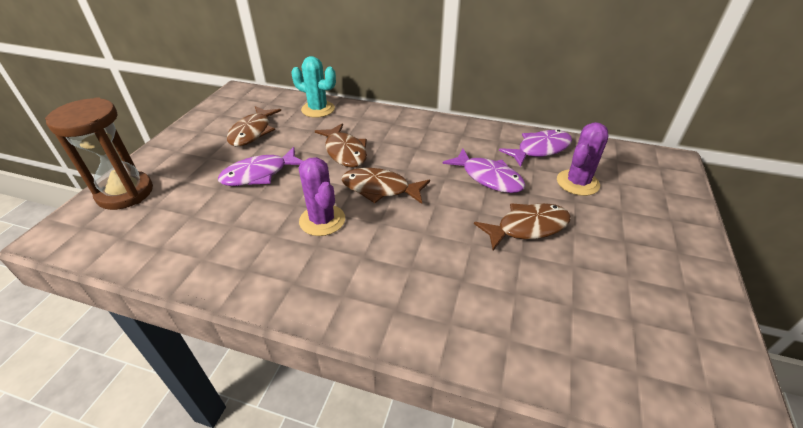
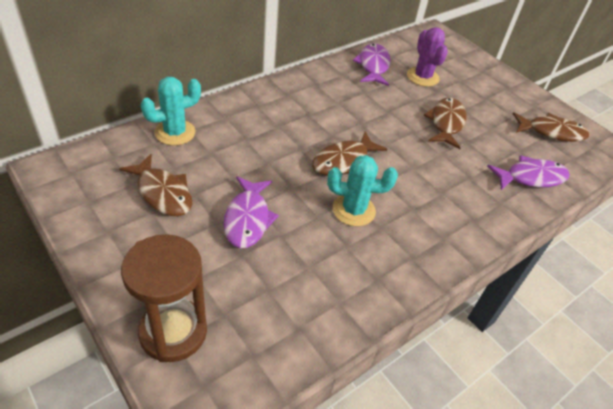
camera: 60 degrees left, 5 degrees up
purple cactus [299,157,345,236] -> turquoise cactus [327,155,398,227]
brown fish [315,123,367,167] -> brown fish moved to [513,112,589,142]
purple fish [442,149,526,193] -> purple fish moved to [487,155,570,190]

